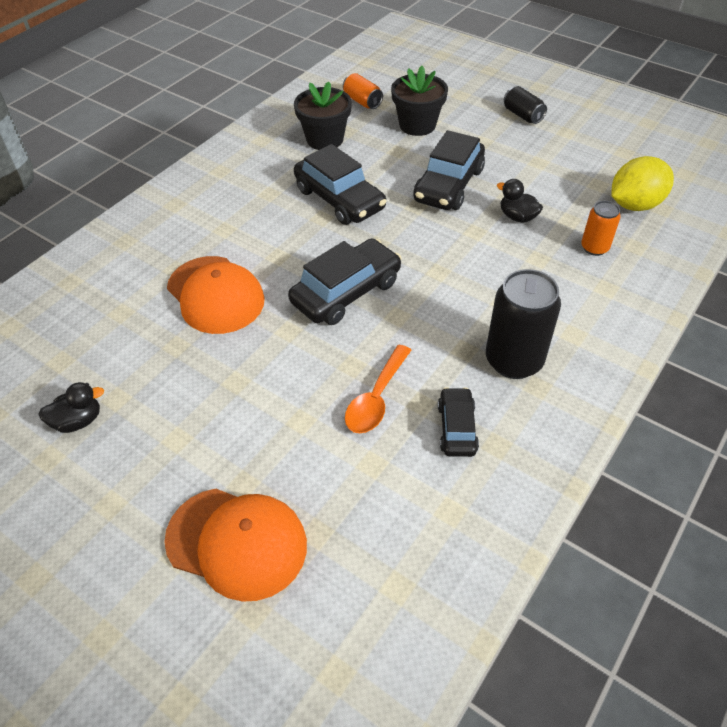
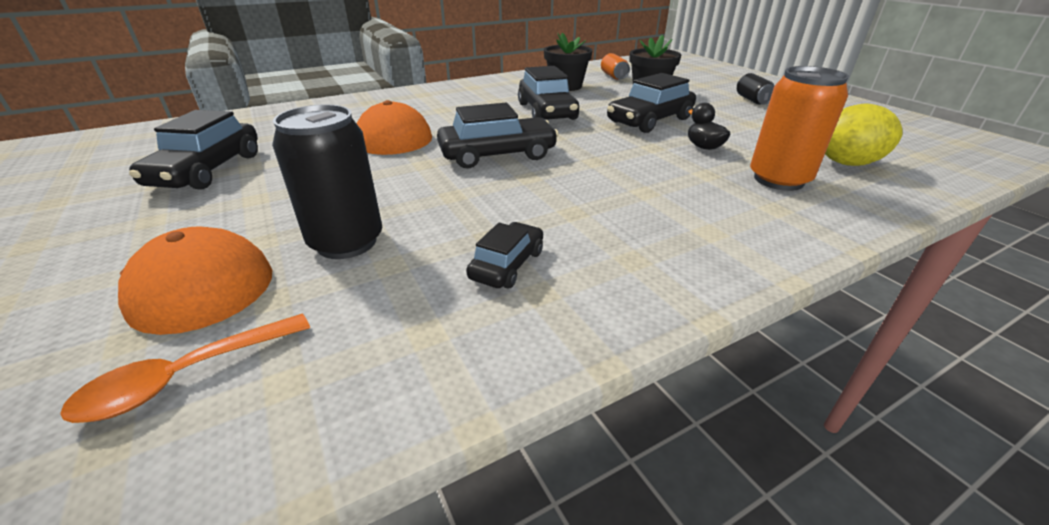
camera: 25 degrees right, 15 degrees down
black duck [38,382,104,433] -> black car [129,110,258,190]
orange spoon [345,345,411,433] -> orange spoon moved to [60,313,310,423]
black can [486,269,561,379] -> black can moved to [272,104,382,259]
orange can [581,201,621,256] -> orange can [750,66,849,191], size x1.80

